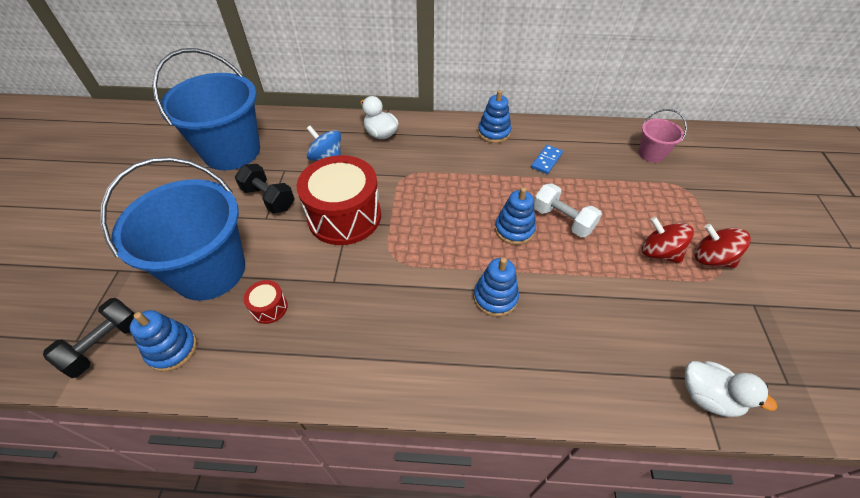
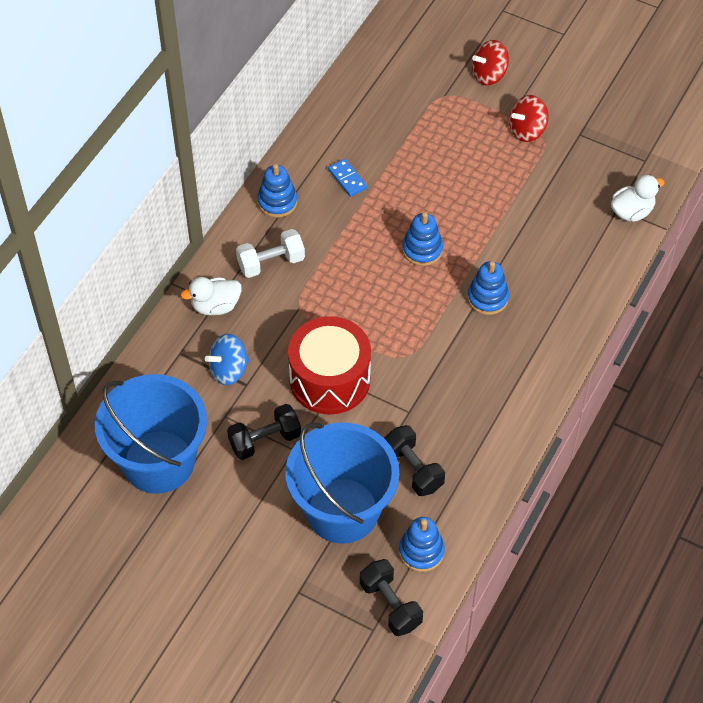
camera: 65 degrees left, 5 degrees up
red drum [243,280,288,324] -> black dumbbell [384,425,445,496]
white dumbbell [534,183,602,237] -> white dumbbell moved to [236,229,305,278]
pink bucket [638,109,687,163] -> none
red spinning top [642,217,694,264] -> red spinning top moved to [472,40,509,85]

